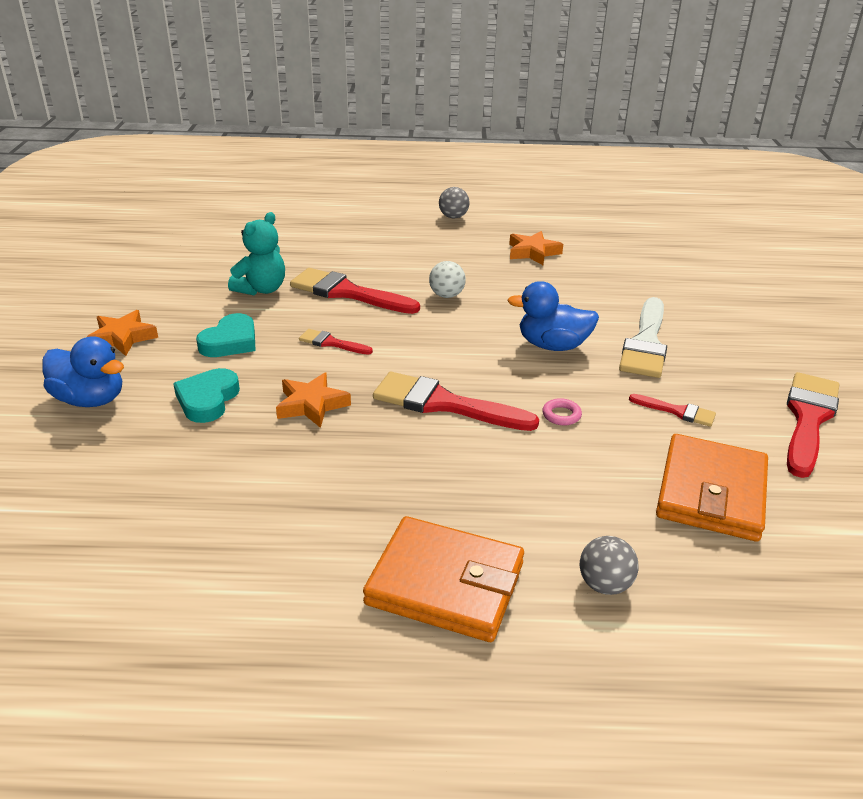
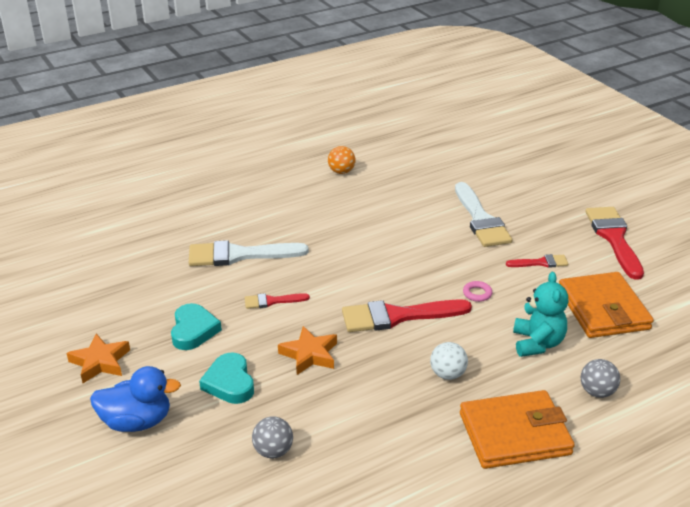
camera: 30 degrees left, 0 degrees up
turquoise teddy bear [228,212,285,295] -> turquoise teddy bear moved to [513,272,568,357]
red brush [290,268,420,314] -> white brush [189,240,309,266]
white ball [429,261,466,298] -> white ball moved to [430,342,468,380]
grey ball [439,187,470,219] -> grey ball moved to [252,416,293,459]
blue duck [507,281,599,351] -> none
orange star [509,231,563,265] -> orange ball [328,146,356,174]

